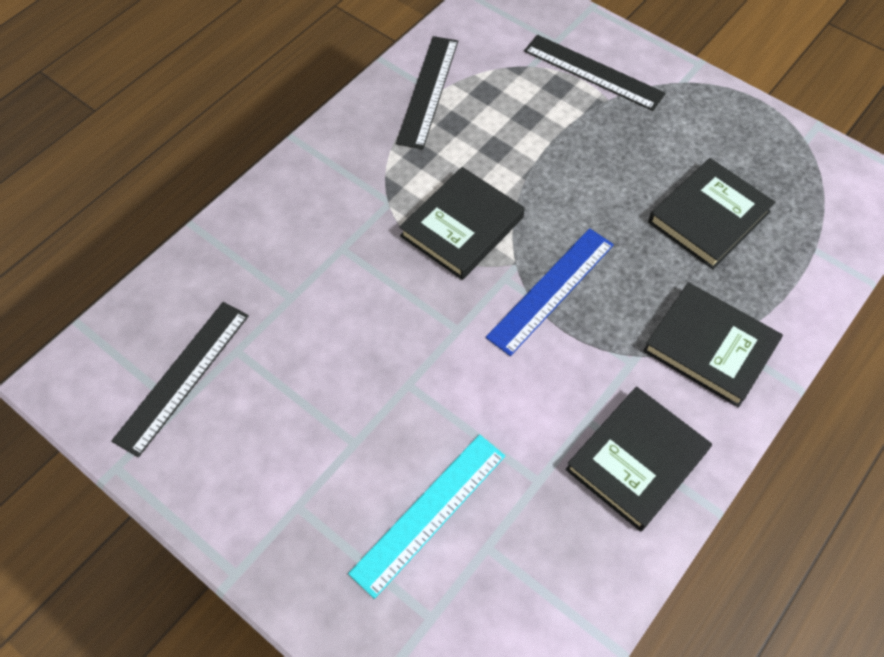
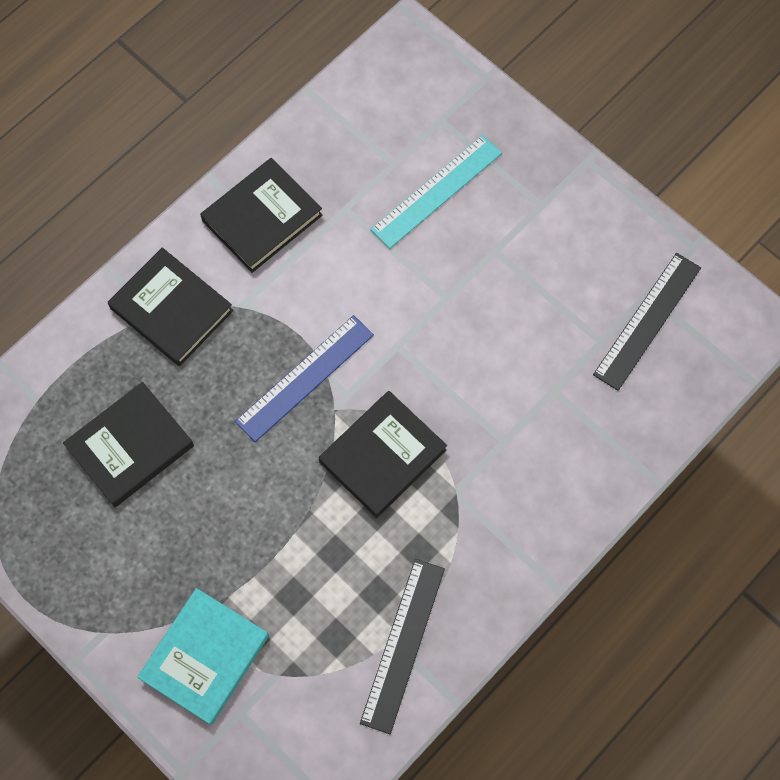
camera: 175 degrees left, 10 degrees up
black ruler [524,35,666,111] -> turquoise book [137,588,269,725]

